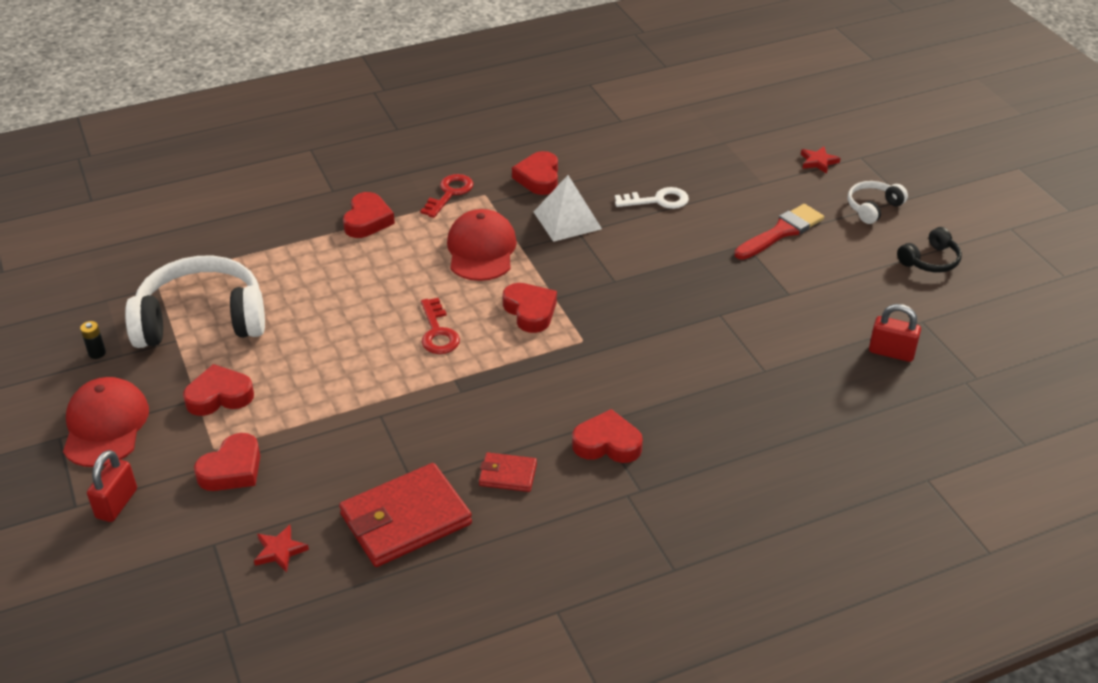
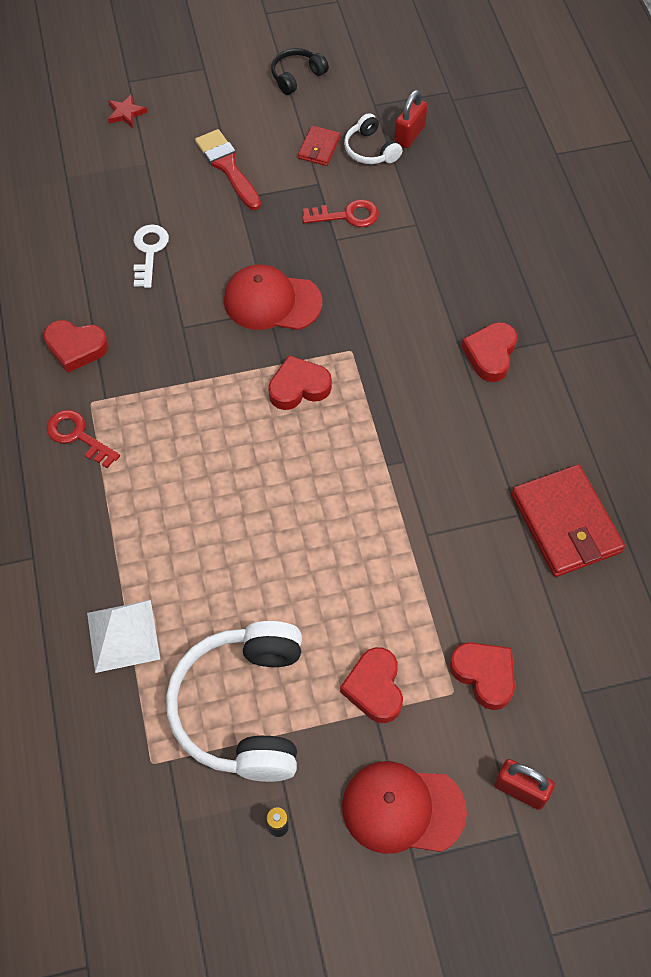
camera: 80 degrees left, 20 degrees up
red star [254,525,309,572] -> none
red heart [343,192,395,238] -> none
red key [421,298,460,354] -> red key moved to [302,199,379,227]
red cap [447,209,517,281] -> red cap moved to [224,265,322,330]
red wallet [479,452,537,492] -> red wallet moved to [298,126,341,166]
white pyramid [534,175,602,242] -> white pyramid moved to [87,600,160,673]
white headphones [848,181,908,224] -> white headphones moved to [344,113,402,164]
black headphones [897,227,962,273] -> black headphones turned 105 degrees counterclockwise [271,48,329,95]

